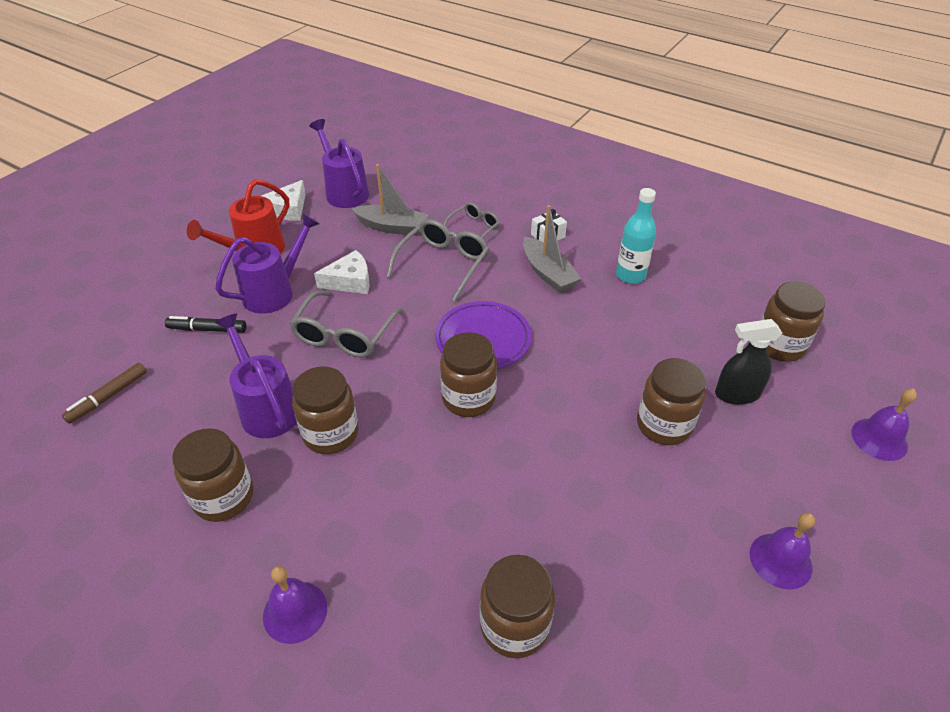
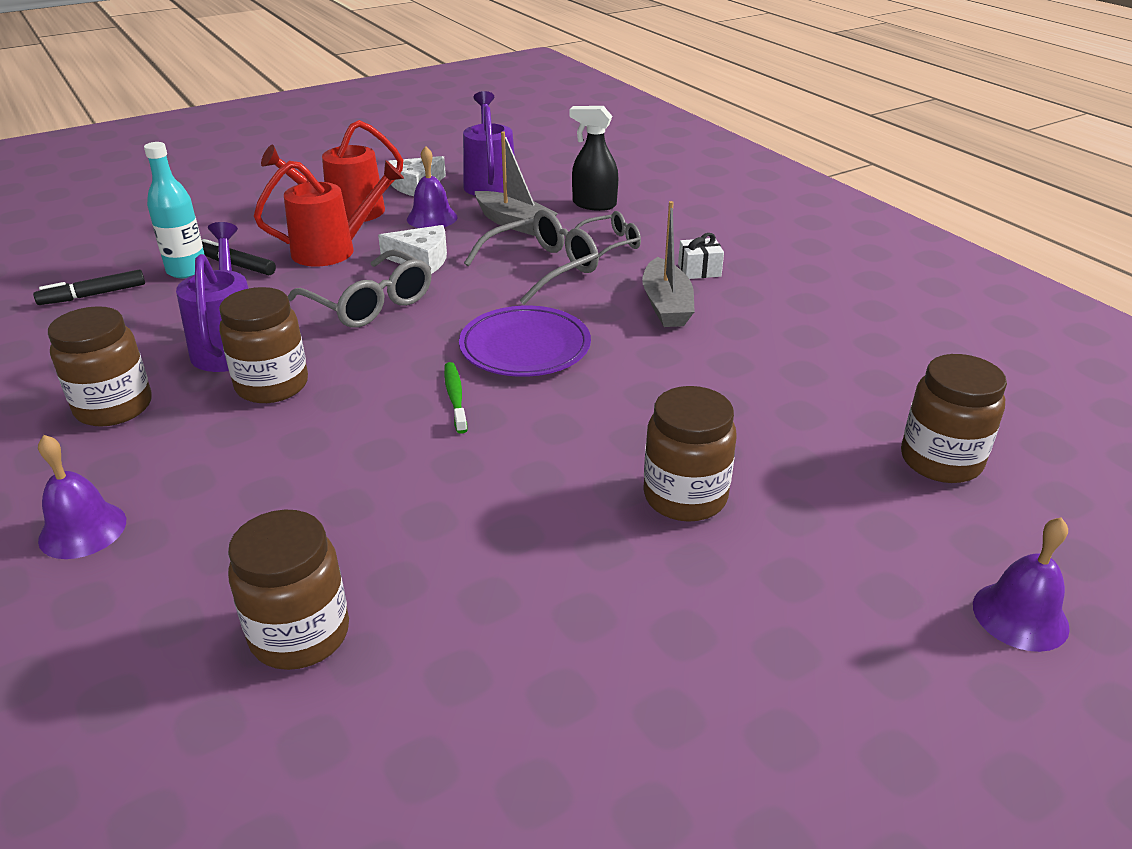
camera: 25 degrees right, 10 degrees down
brown marker [62,363,147,424] -> black marker [33,270,145,305]
purple watering can [215,213,320,314] -> red watering can [254,160,404,266]
grey glasses [289,290,403,358] -> grey glasses turned 90 degrees counterclockwise [288,250,432,328]
brown jar [440,332,497,417] -> green toothbrush [444,362,467,434]
turquoise bottle [616,188,656,284] -> turquoise bottle moved to [144,142,205,278]
black spray bottle [715,319,782,405] -> black spray bottle moved to [569,106,618,211]
purple bell [750,513,815,589] -> purple bell moved to [407,146,457,228]

